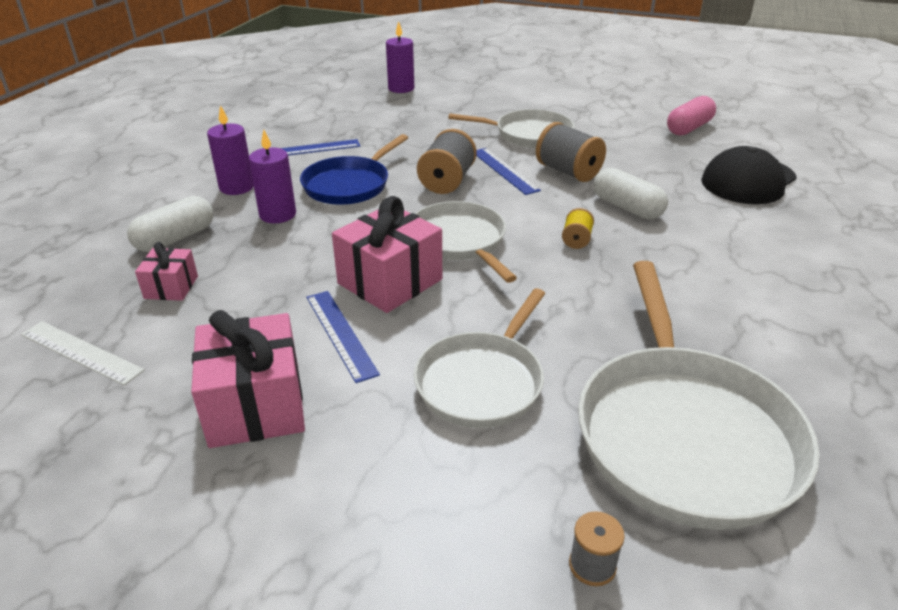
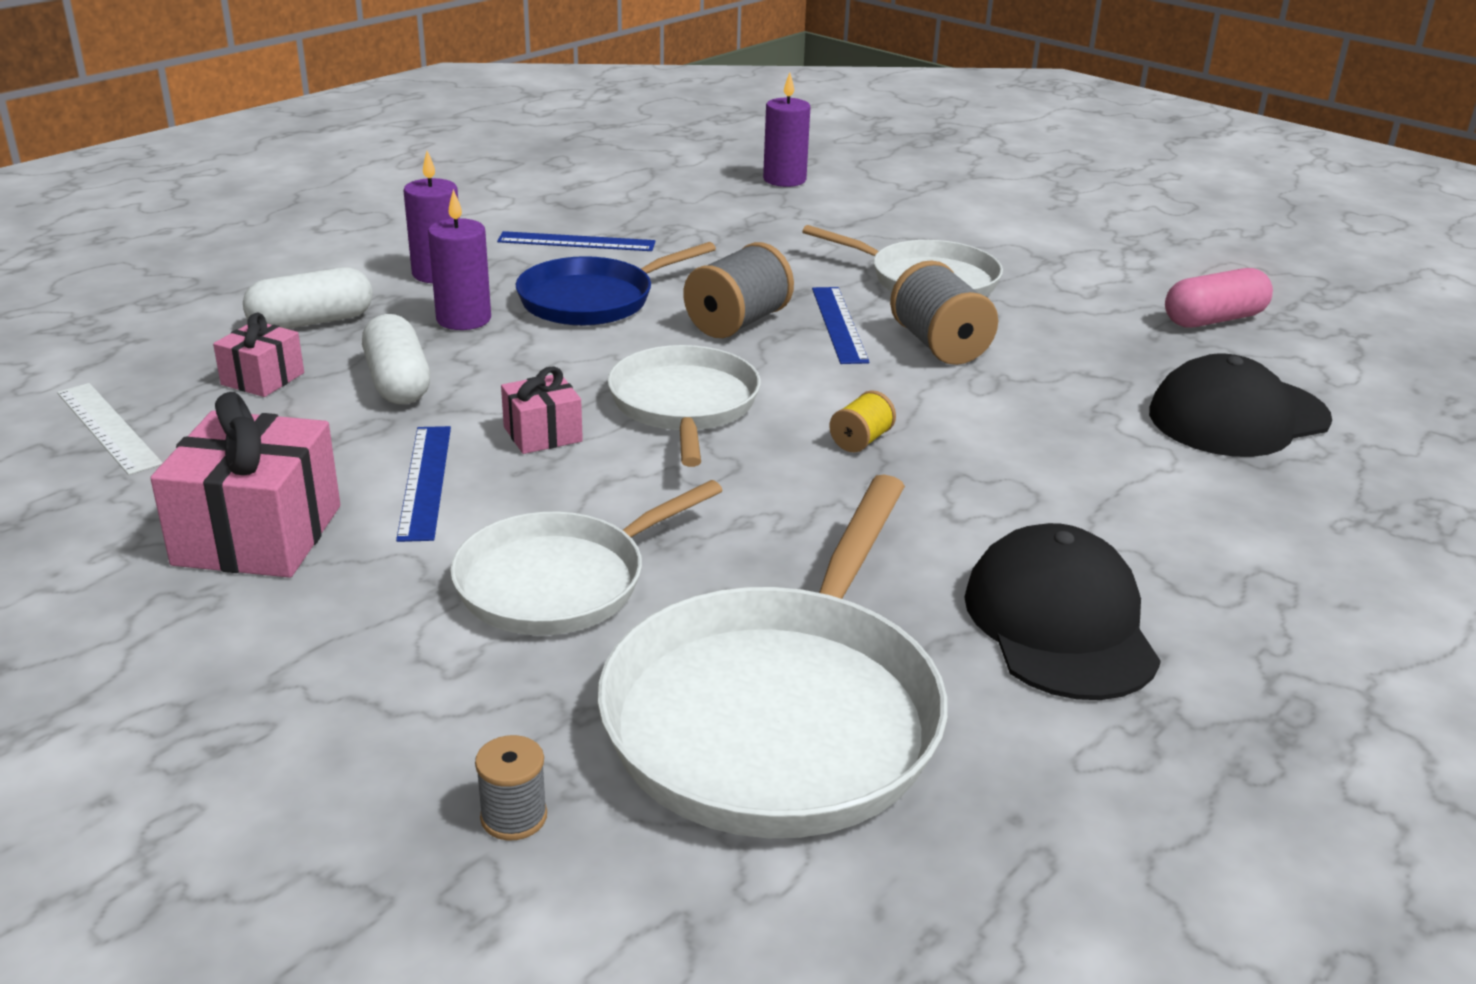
camera: 20 degrees right, 5 degrees down
pink gift [332,196,442,313] -> pink gift [501,366,583,454], size x0.54
white capsule [594,168,668,219] -> white capsule moved to [362,314,430,404]
none -> black cap [964,523,1161,700]

